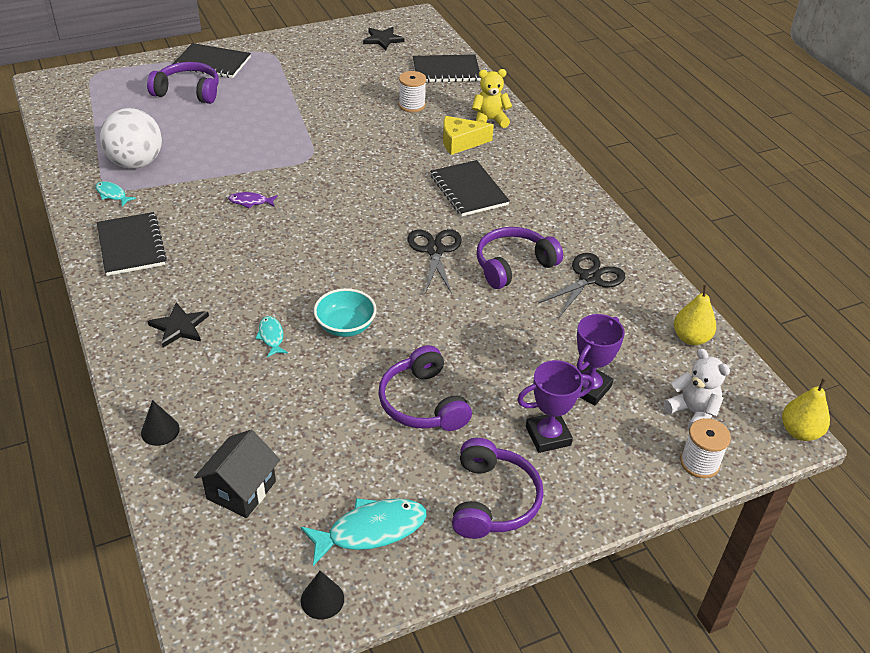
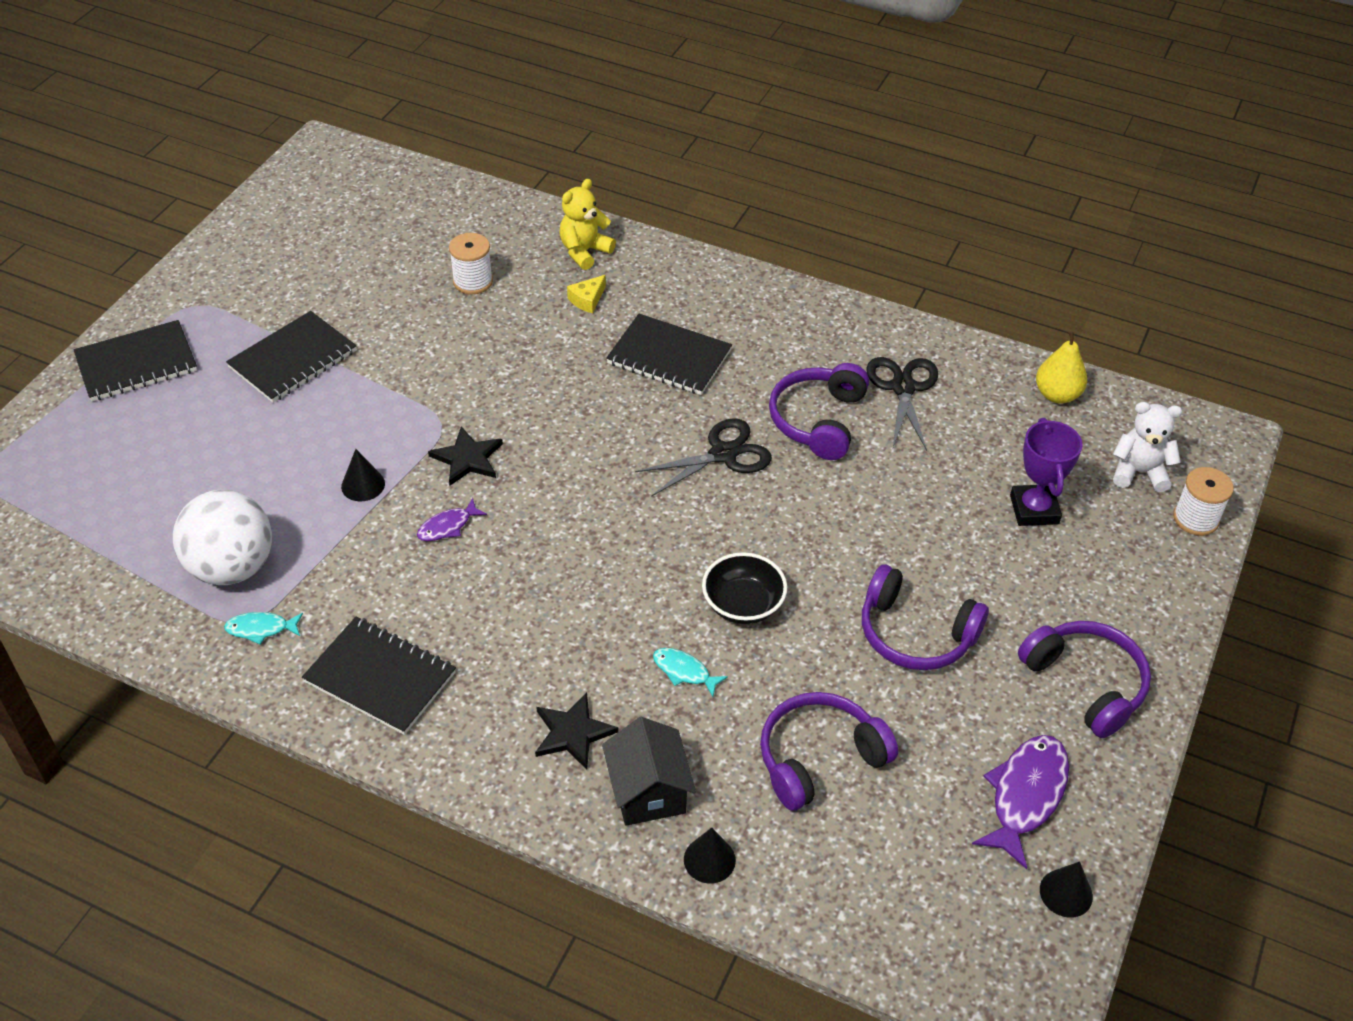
camera: 40 degrees left, 5 degrees up
purple headphones [147,62,219,104] -> purple headphones moved to [760,692,898,811]
black house [194,430,280,518] -> black house moved to [602,717,696,826]
turquoise fish [301,498,427,566] -> purple fish [972,735,1069,869]
turquoise bowl [314,288,377,337] -> black bowl [702,552,787,624]
black star [363,27,405,50] -> black star moved to [428,426,503,485]
black scissors [407,229,462,294] -> black scissors turned 105 degrees clockwise [635,418,772,497]
black notebook [413,54,481,83] -> black notebook moved to [226,311,357,403]
yellow cheese [443,116,494,155] -> yellow cheese [567,275,606,313], size x0.58
purple trophy [517,360,594,453] -> none
yellow pear [782,378,830,441] -> none
none -> black cone [341,449,385,501]

